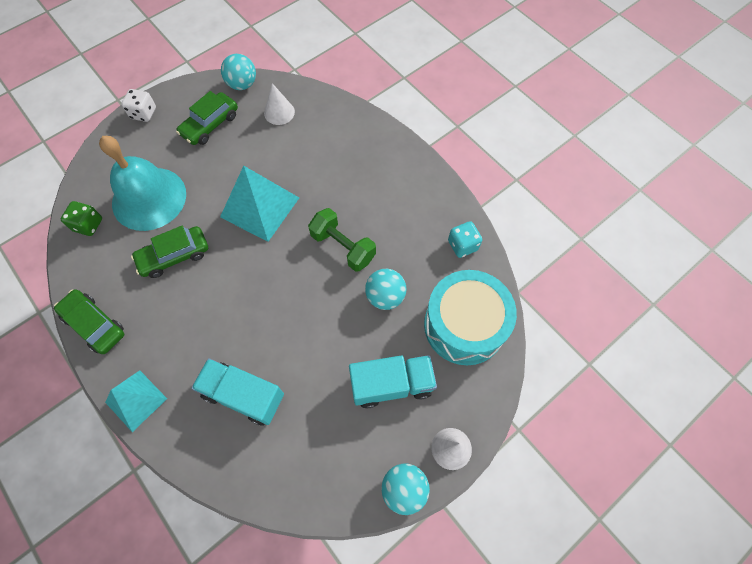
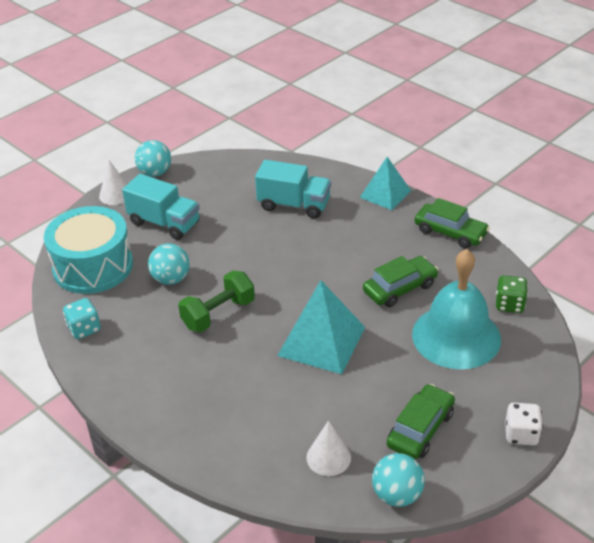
camera: 175 degrees right, 25 degrees down
green dumbbell [308,208,376,272] -> green dumbbell turned 75 degrees counterclockwise [178,271,255,332]
turquoise truck [349,355,437,408] -> turquoise truck turned 135 degrees counterclockwise [122,174,200,240]

